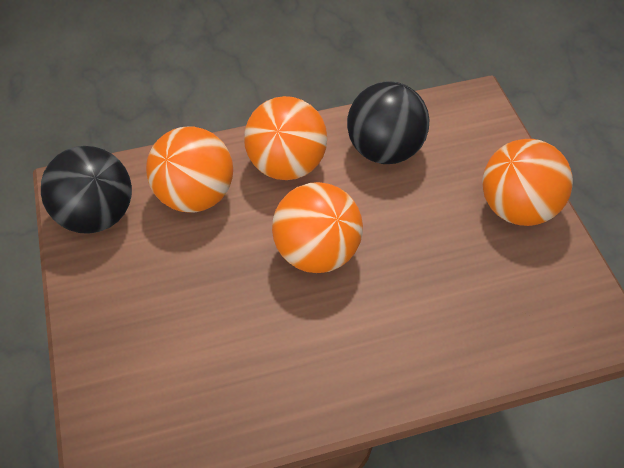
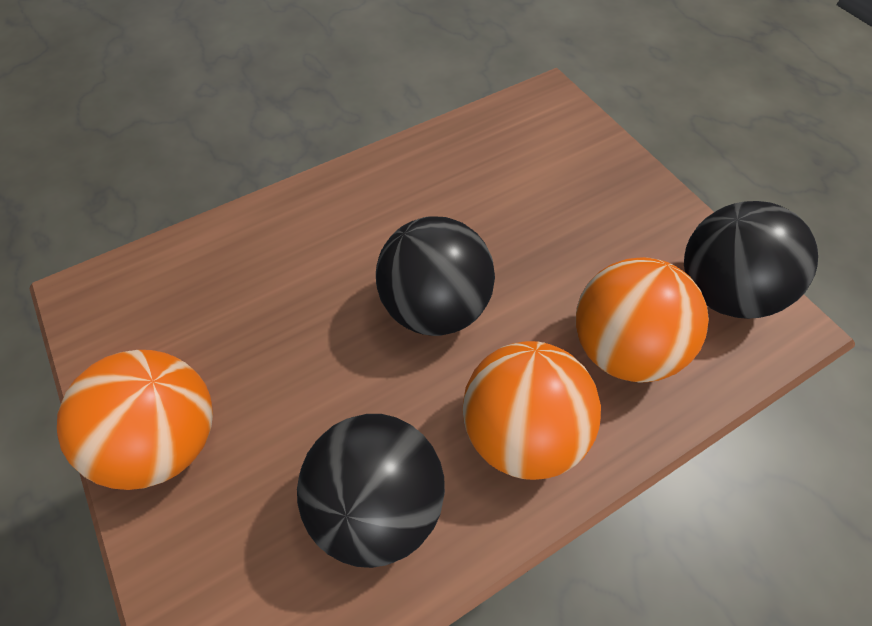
camera: 165 degrees right, 5 degrees up
orange ball [272,182,363,273] -> black ball [376,216,495,336]

